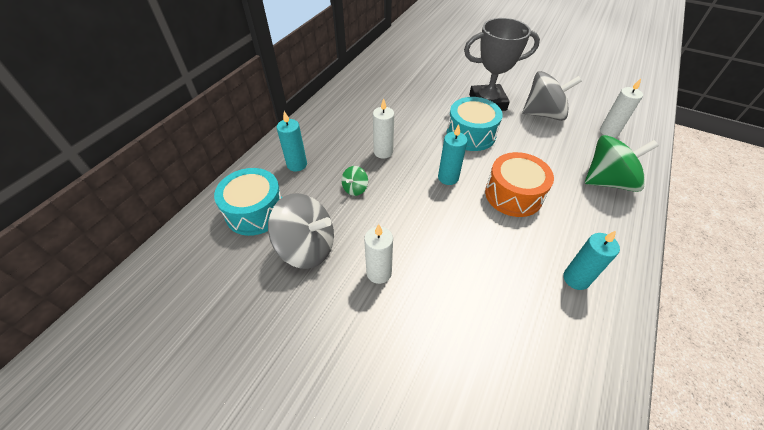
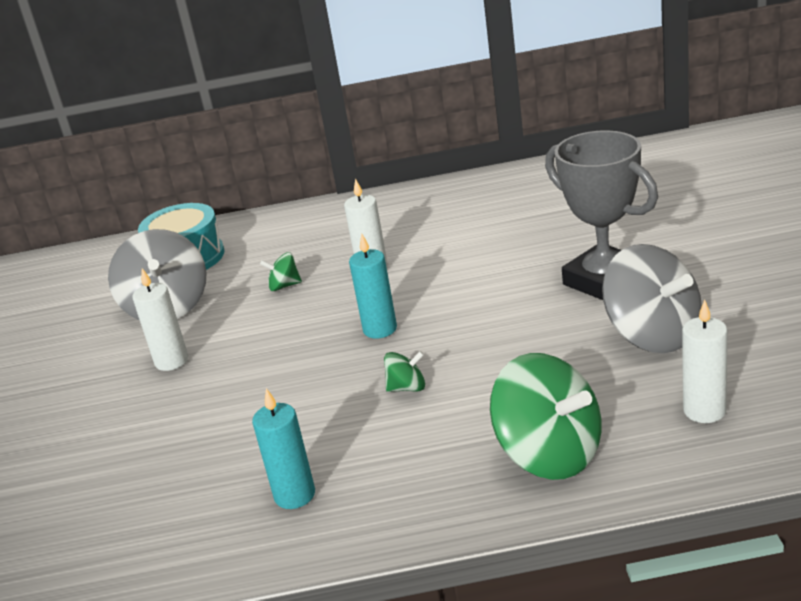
camera: 60 degrees right, 20 degrees down
turquoise candle [277,111,307,172] -> none
turquoise drum [447,97,503,151] -> none
orange drum [485,152,554,217] -> green spinning top [384,351,425,392]

